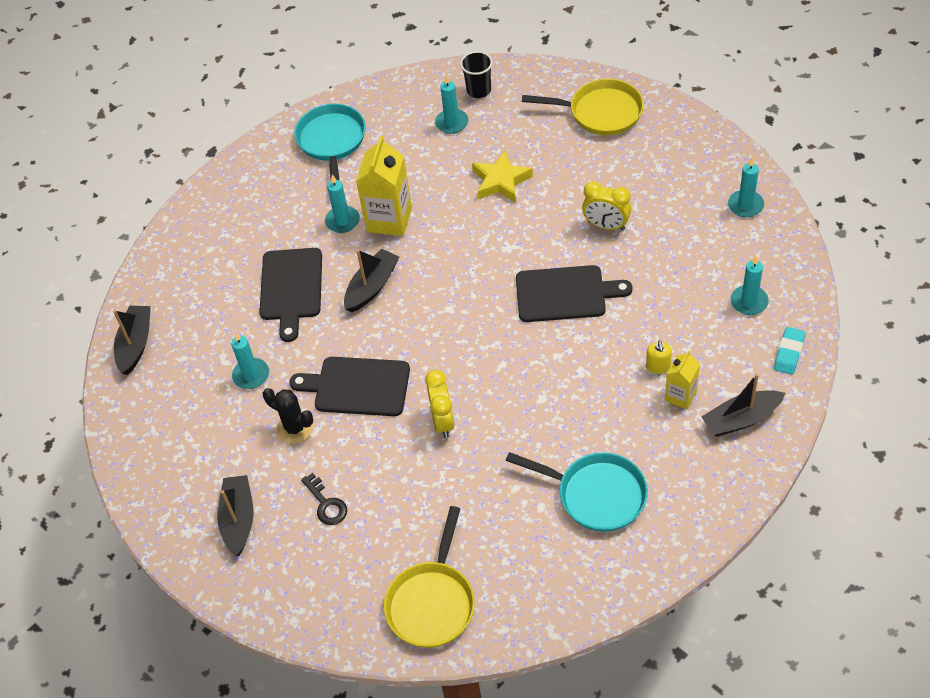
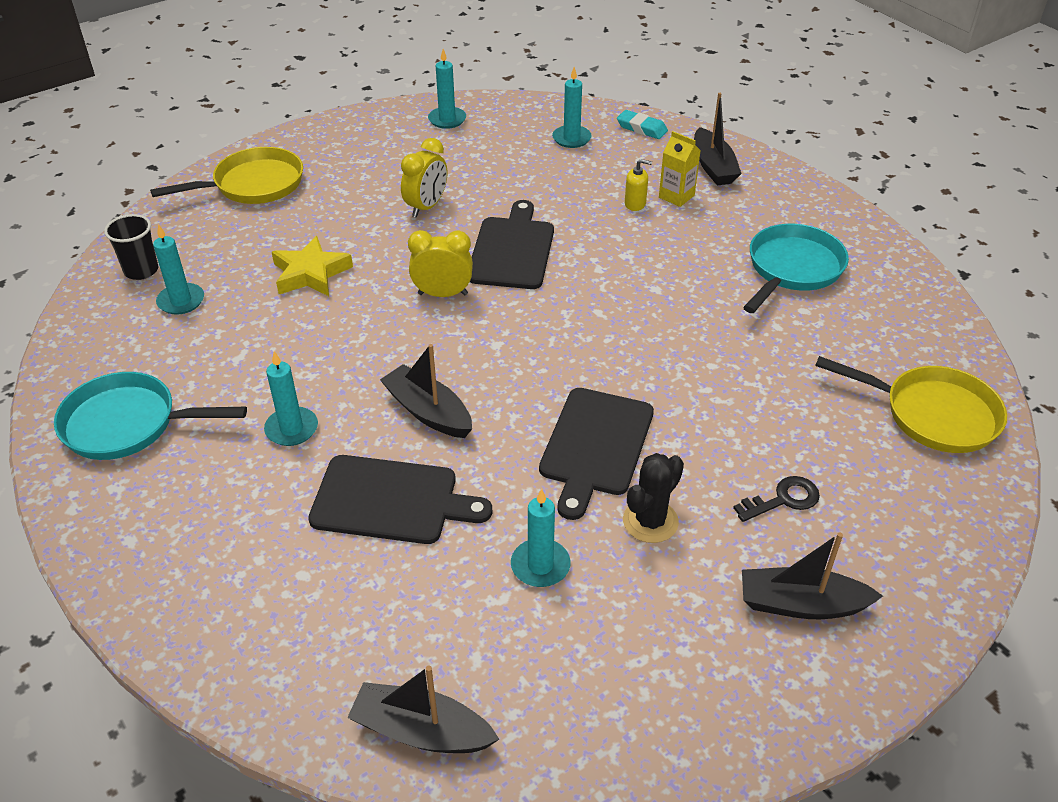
camera: 85 degrees left, 10 degrees down
yellow carton [356,136,412,236] -> none
yellow clock [425,370,455,438] -> yellow clock moved to [408,230,473,297]
yellow pan [522,79,644,135] -> yellow pan turned 45 degrees clockwise [150,147,303,204]

